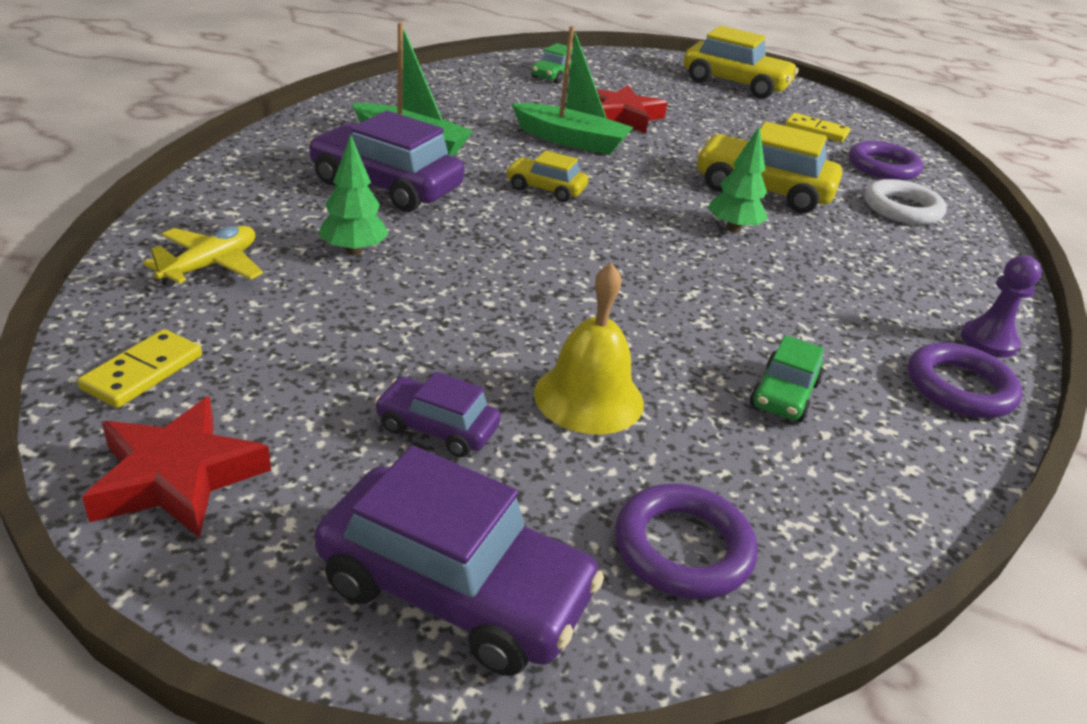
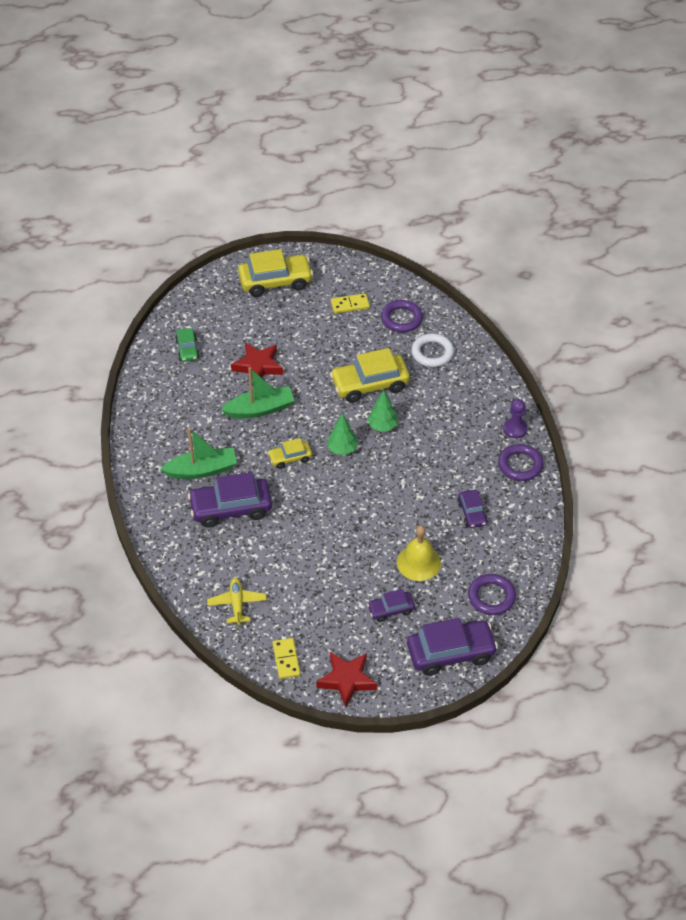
camera: 35 degrees left, 15 degrees up
green tree [318,135,389,255] -> green tree moved to [327,413,358,455]
green car [750,335,824,422] -> purple car [457,490,488,528]

